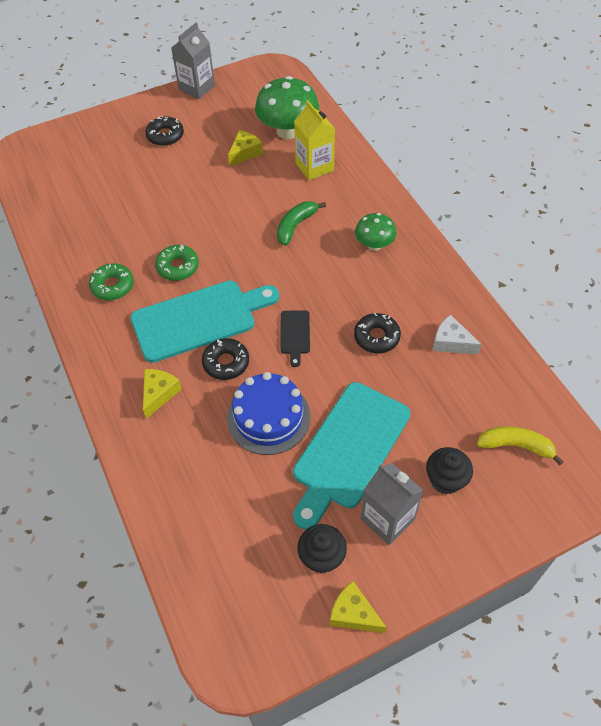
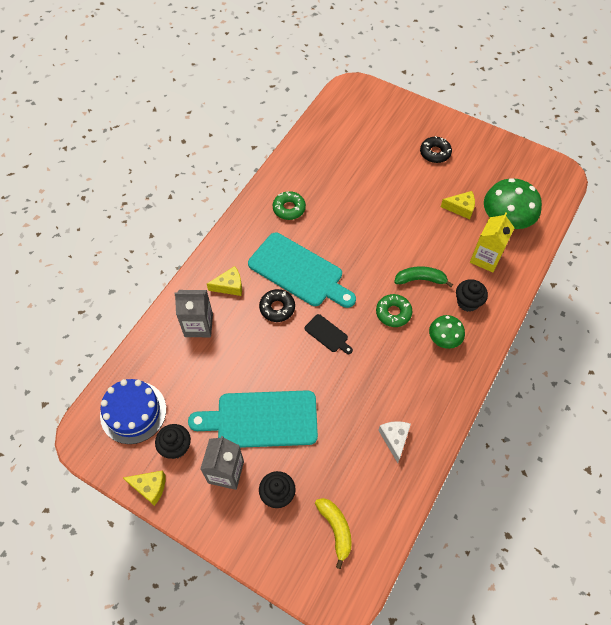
camera: 55 degrees right, 5 degrees up
green donut [155,245,199,281] -> green donut moved to [376,294,412,327]
grey carton [171,22,215,99] -> grey carton moved to [174,290,213,337]
blue cake [227,372,311,455] -> blue cake moved to [100,379,166,444]
black cutting board [280,310,310,367] -> black cutting board turned 105 degrees counterclockwise [305,314,353,354]
yellow cheese [330,581,387,633] -> yellow cheese turned 105 degrees clockwise [123,471,165,506]
black donut [354,313,401,353] -> none
none -> black cupcake [456,279,488,312]

